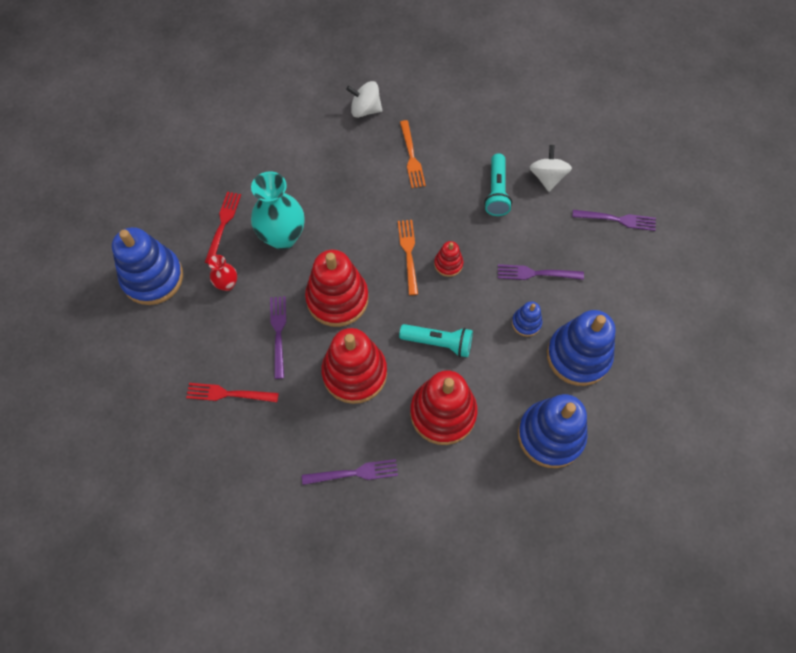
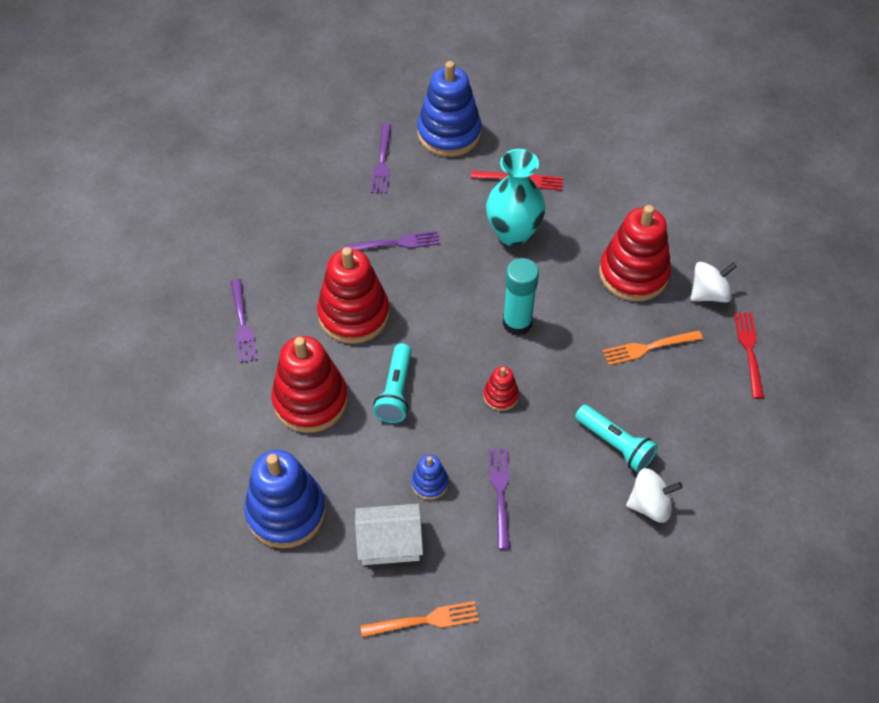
camera: 85 degrees right, 10 degrees down
red fork [186,383,279,402] -> red fork moved to [734,313,764,399]
red vase [208,255,237,291] -> none
red stacking toy [305,250,369,327] -> red stacking toy moved to [599,205,671,301]
white spinning top [346,81,382,118] -> white spinning top turned 60 degrees clockwise [691,262,737,302]
orange fork [398,220,418,295] -> orange fork moved to [360,601,479,637]
turquoise flashlight [484,153,512,216] -> turquoise flashlight turned 135 degrees counterclockwise [575,405,658,473]
blue stacking toy [547,310,616,386] -> white house [355,504,423,565]
purple fork [572,210,656,231] -> purple fork moved to [371,124,391,194]
none -> turquoise glue stick [503,258,539,336]

